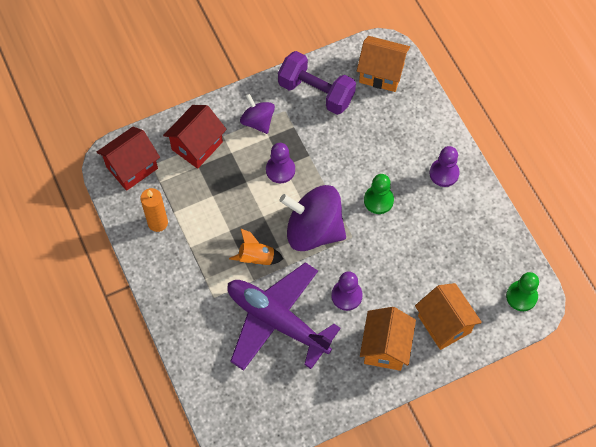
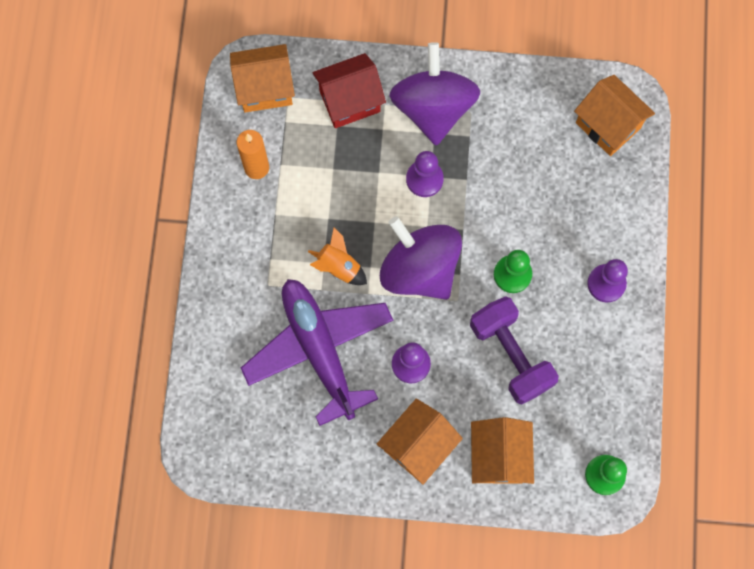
camera: 30 degrees right, 10 degrees up
red house [97,127,160,191] -> orange house [230,44,295,113]
purple spinning top [240,94,275,134] -> purple spinning top [389,42,480,146], size x1.82
purple dumbbell [278,51,356,115] -> purple dumbbell moved to [470,296,559,405]

